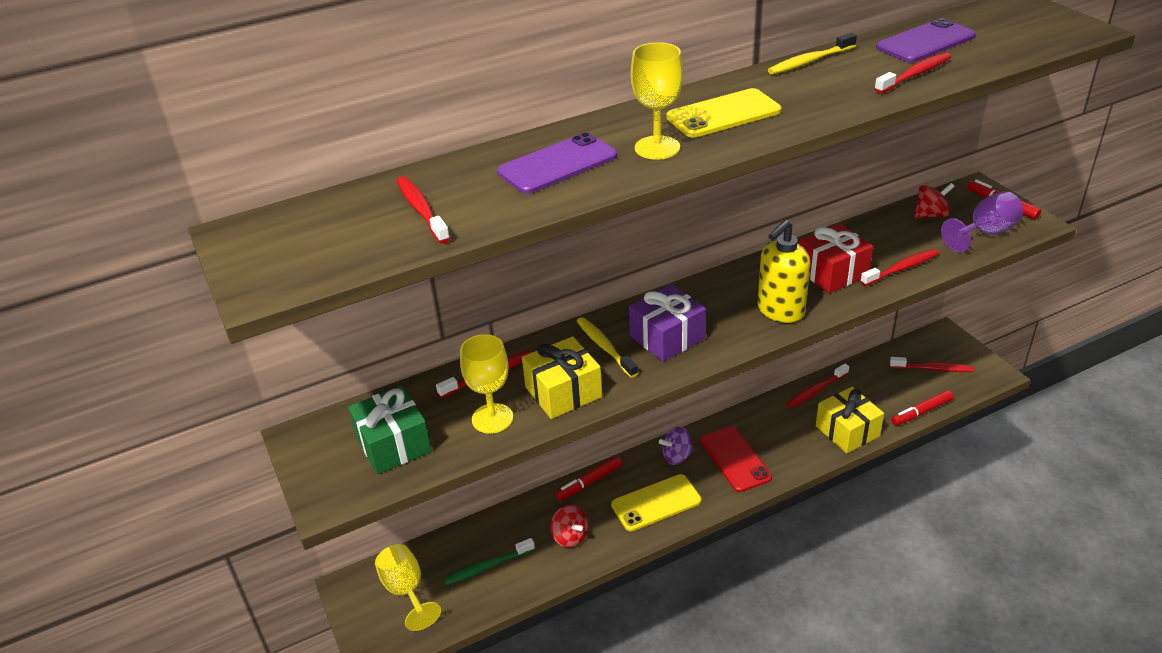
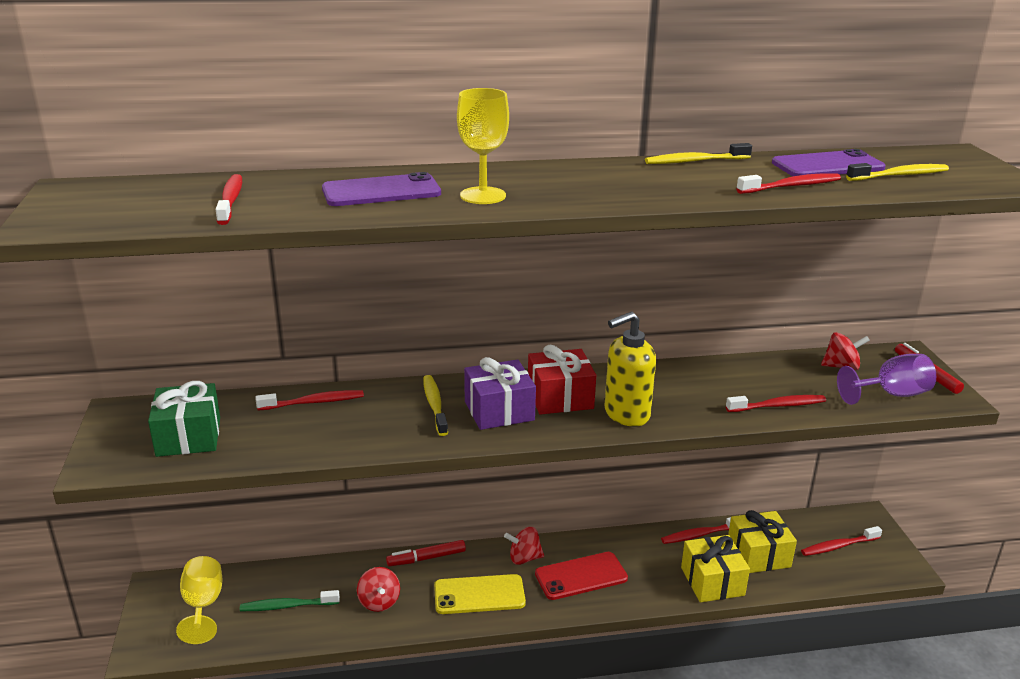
camera: 15 degrees right, 10 degrees down
yellow goblet [460,334,513,434] -> none
yellow gift [522,336,602,419] -> yellow gift moved to [728,510,797,573]
purple spinning top [659,427,695,465] -> red spinning top [504,527,544,565]
yellow phone [666,88,781,138] -> none
red phone [701,426,772,492] -> red phone turned 75 degrees clockwise [535,552,628,600]
red gift [799,224,873,293] -> red gift moved to [528,345,596,415]
red toothbrush [890,357,974,372] -> red toothbrush turned 135 degrees clockwise [801,526,882,556]
red marker [891,390,953,426] -> none
none -> yellow toothbrush [846,163,949,181]

